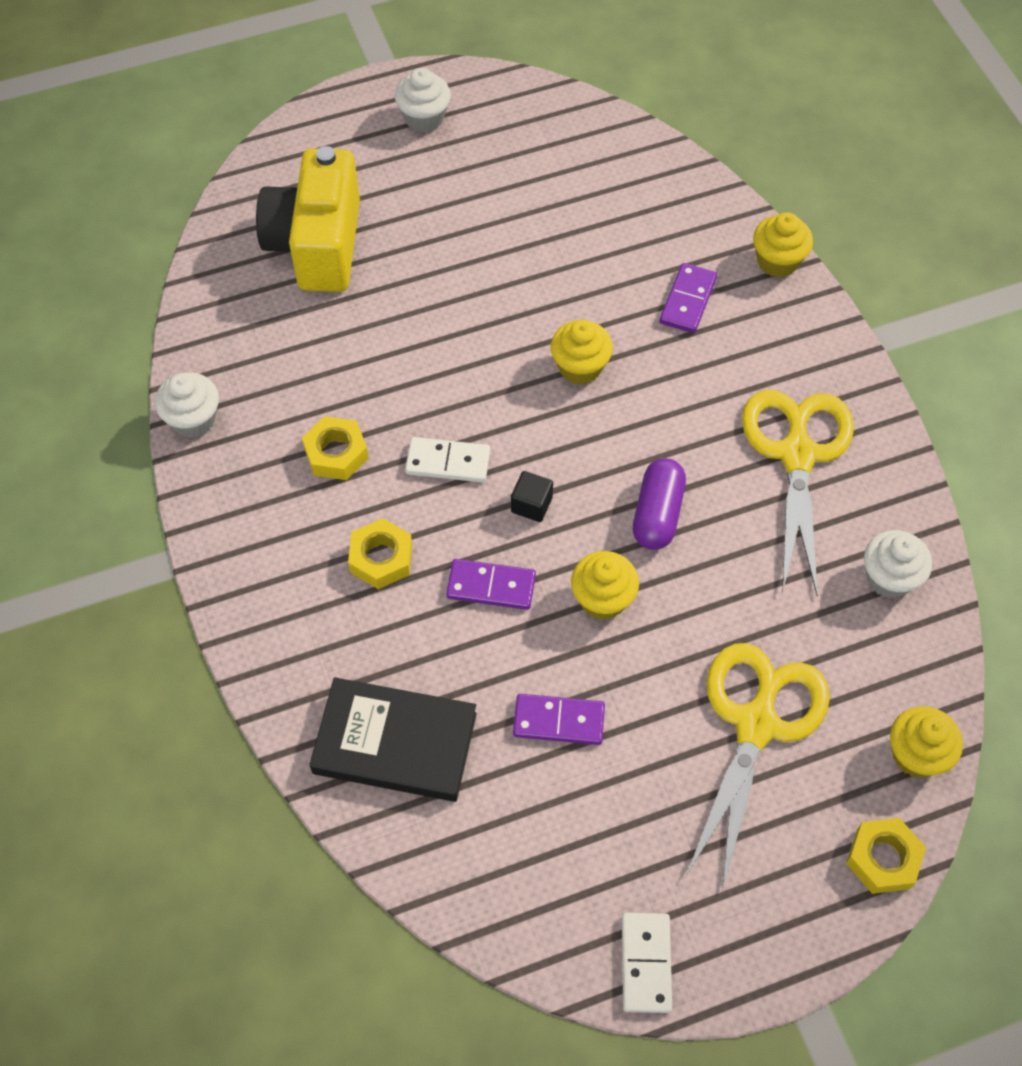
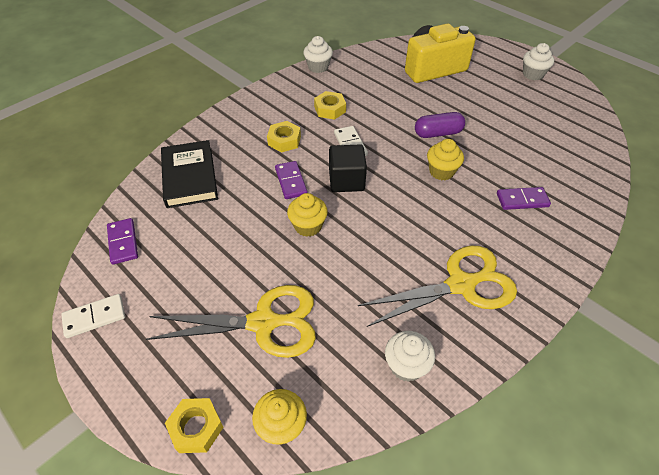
camera: 65 degrees right, 10 degrees down
black cube [511,471,553,522] -> black cube [329,144,367,192], size x1.79
purple domino [513,694,605,745] -> purple domino moved to [107,218,138,265]
purple capsule [633,458,686,550] -> purple capsule moved to [415,112,465,138]
yellow cupcake [753,212,813,277] -> none

